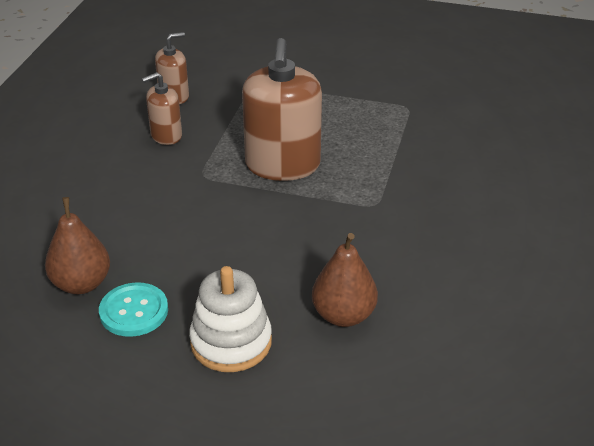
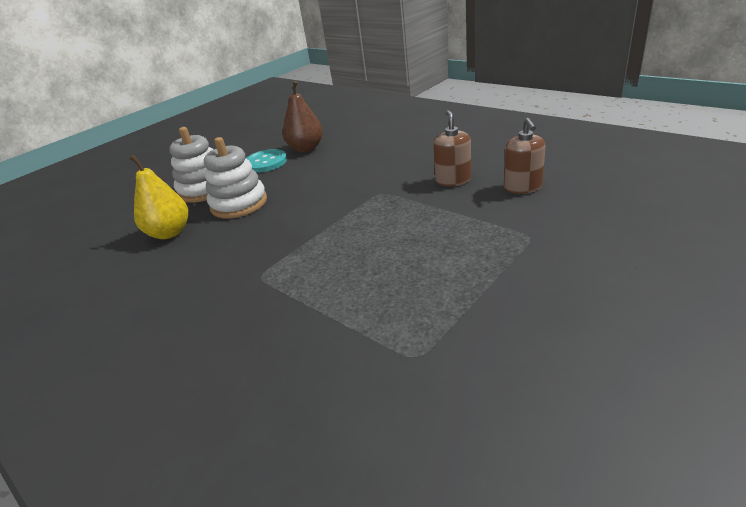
camera: 120 degrees right, 5 degrees down
brown soap dispenser [242,38,322,181] -> none
brown pear [312,233,378,327] -> yellow pear [129,154,188,239]
none -> white stacking toy [204,137,267,218]

